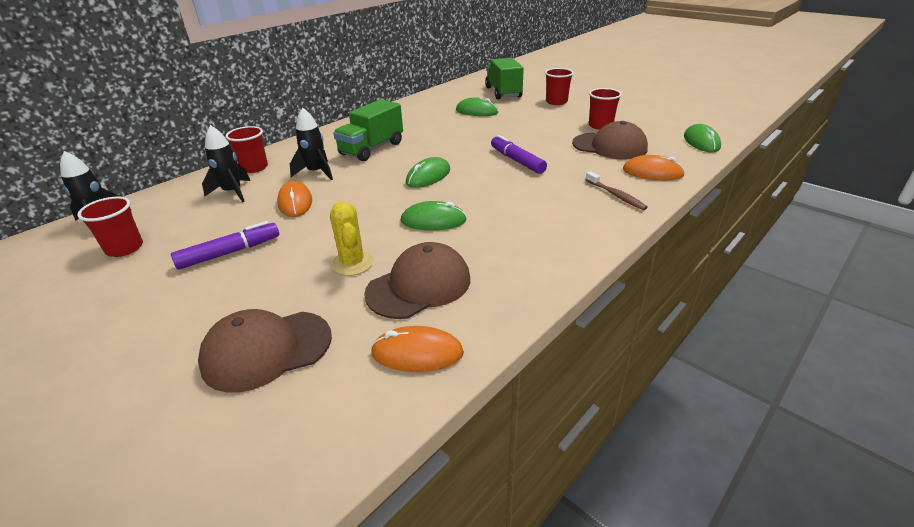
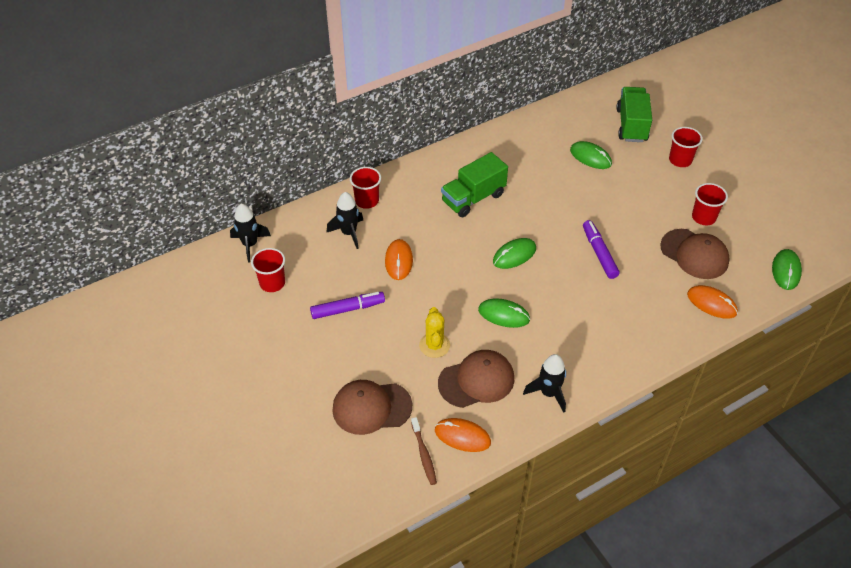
camera: 15 degrees right, 15 degrees up
black rocket [290,107,333,180] -> black rocket moved to [523,354,566,413]
brown toothbrush [585,171,648,210] -> brown toothbrush moved to [411,417,437,485]

